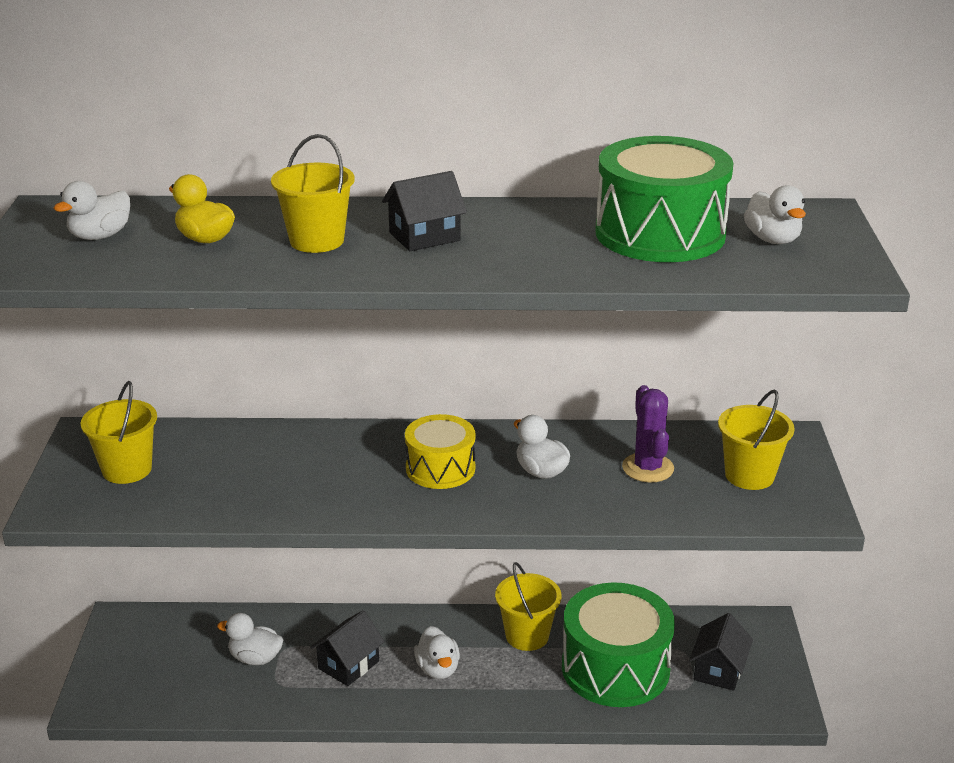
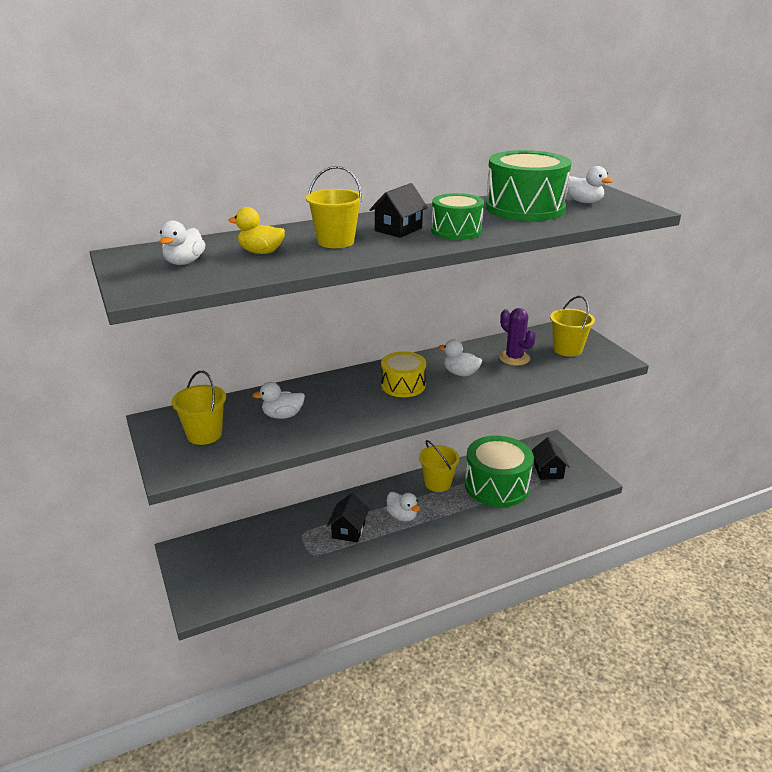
camera: 25 degrees left, 0 degrees up
white duck [217,613,284,665] -> white duck moved to [252,382,305,419]
none -> green drum [431,193,484,240]

